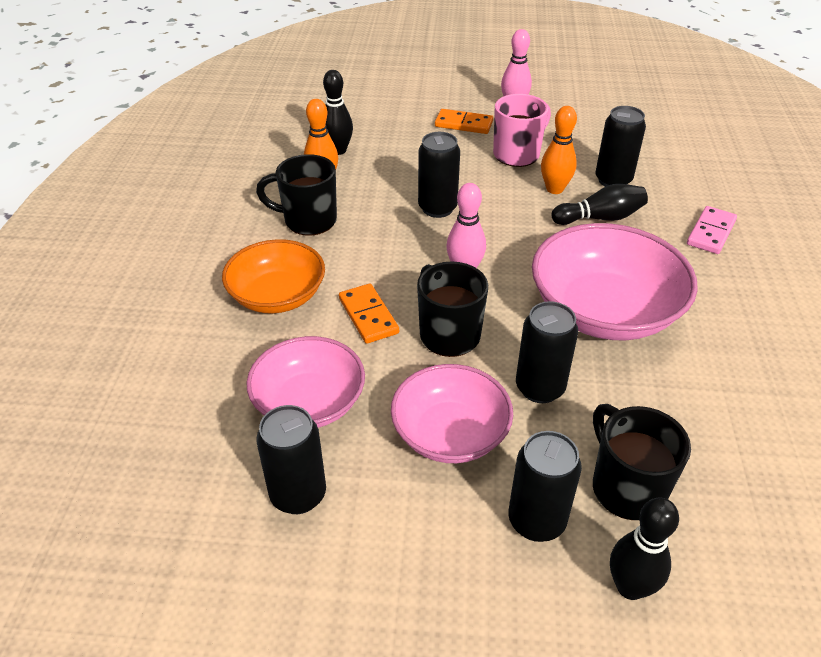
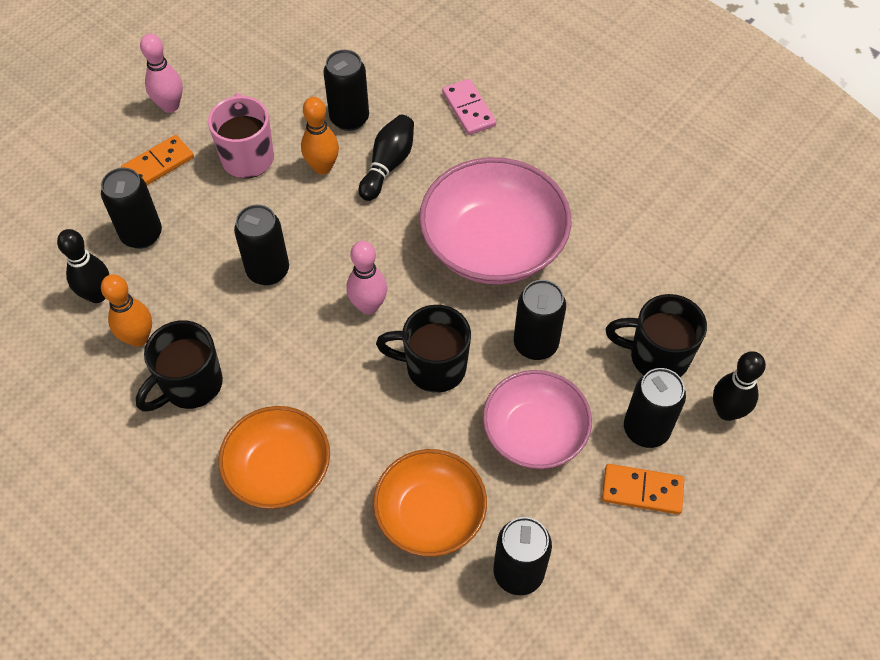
camera: 55 degrees left, 15 degrees up
pink bowl [246,336,365,428] -> orange bowl [373,449,487,557]
orange domino [339,283,399,344] -> orange domino moved to [602,464,684,514]
none -> black can [101,168,162,249]

